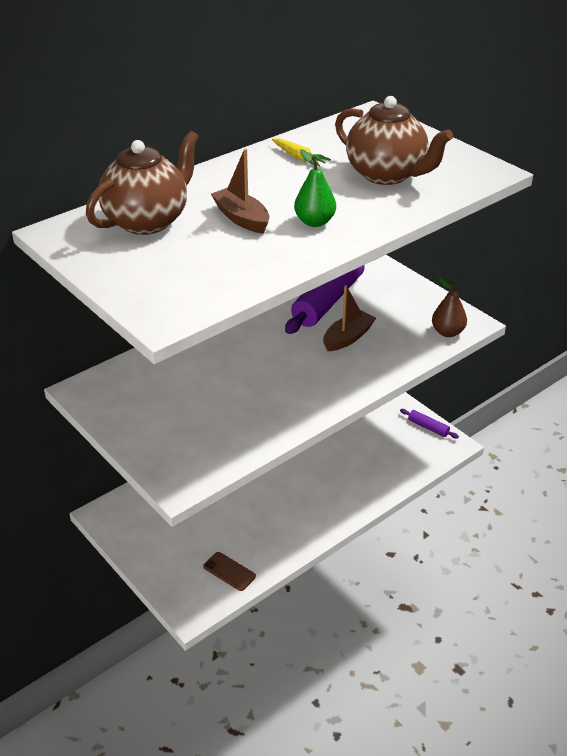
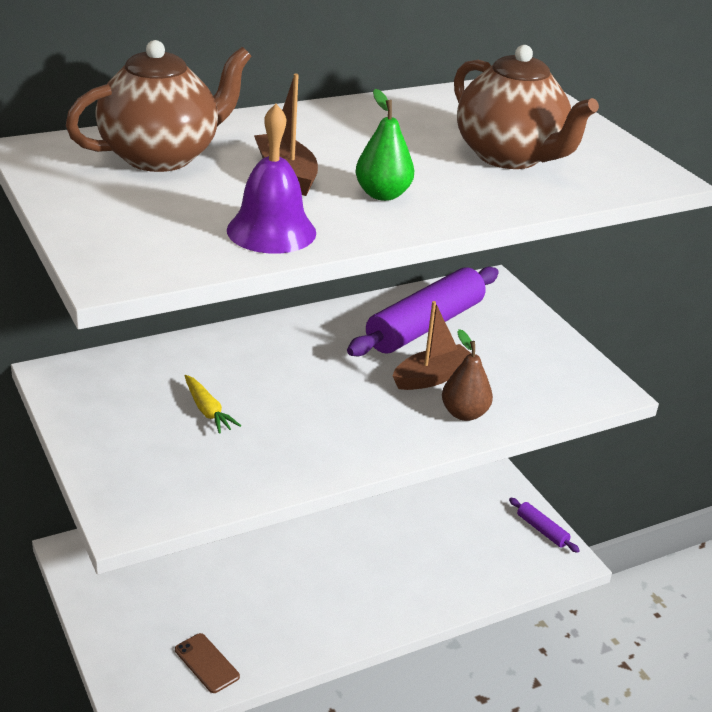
camera: 10 degrees right, 5 degrees down
yellow carrot [272,138,331,166] -> yellow carrot moved to [185,375,241,434]
brown pear [432,276,467,337] -> brown pear moved to [442,329,493,421]
none -> purple bell [227,104,316,254]

